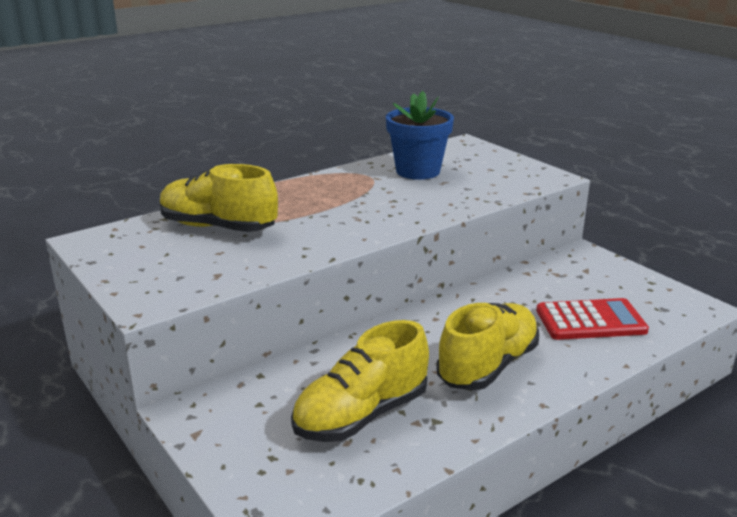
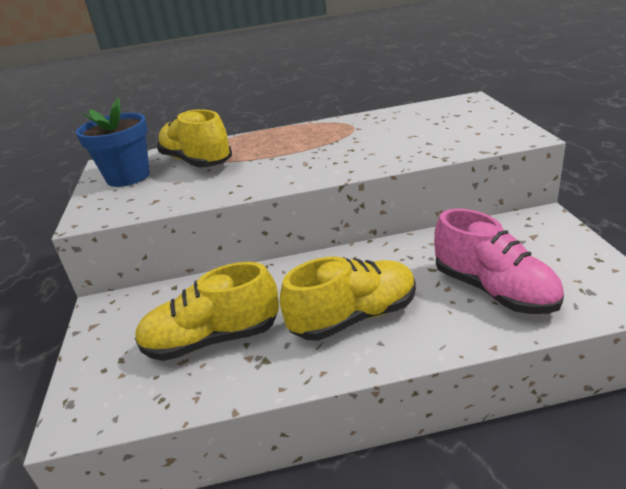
camera: 30 degrees right, 5 degrees up
blue flower pot [386,91,454,180] -> blue flower pot moved to [76,98,150,187]
red calculator [536,298,649,340] -> pink shoe [434,209,564,314]

